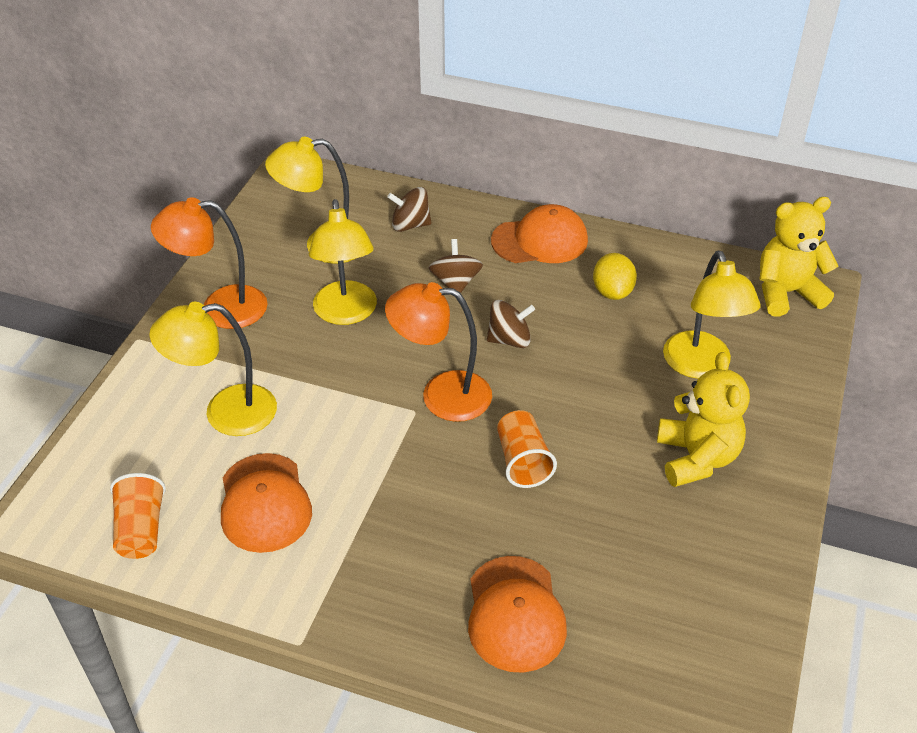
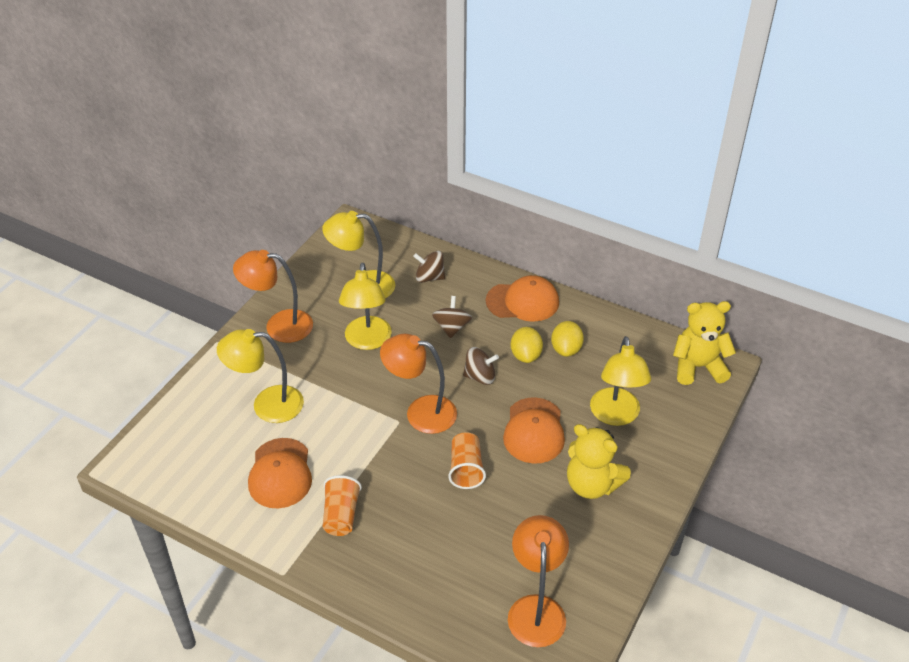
camera: 10 degrees right, 0 degrees up
orange cup [110,473,166,559] -> orange cup moved to [323,475,362,536]
orange cap [468,556,567,673] -> orange cap moved to [503,397,565,464]
yellow teddy bear [657,352,750,487] -> yellow teddy bear turned 120 degrees clockwise [567,424,631,499]
none -> orange lamp [508,515,569,647]
none -> yellow lemon [510,327,543,363]

